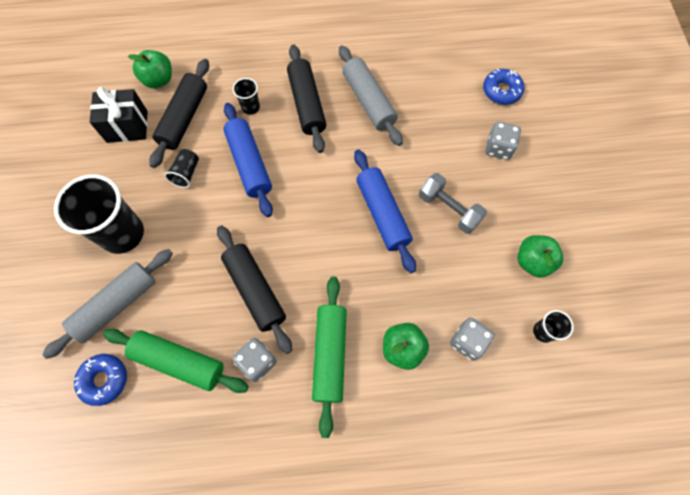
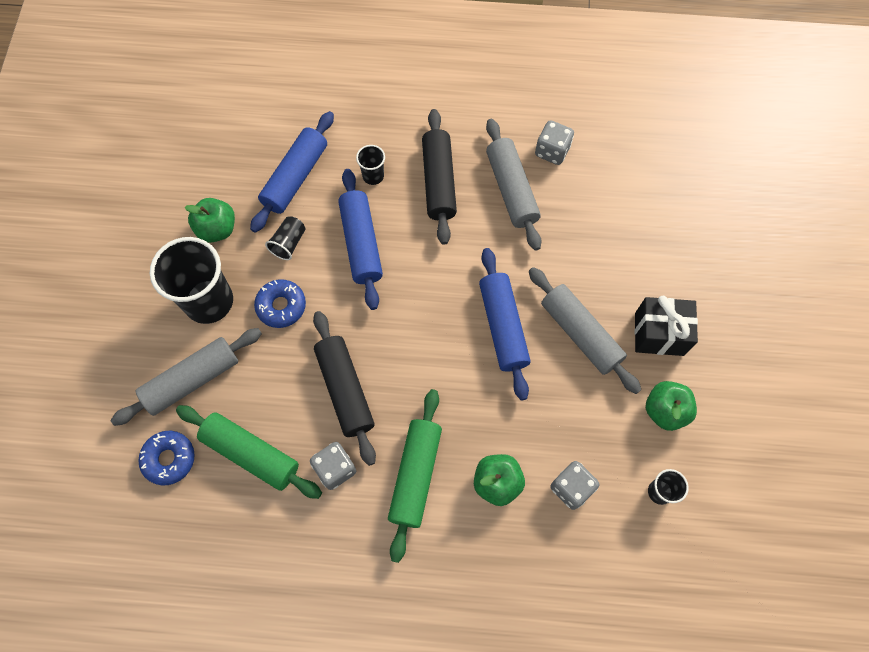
camera: 10 degrees right, 0 degrees up
black gift [90,87,148,143] -> black gift moved to [635,296,698,356]
green apple [128,50,172,88] -> green apple moved to [185,198,235,243]
black rolling pin [149,59,209,168] -> blue rolling pin [250,111,334,233]
grey dumbbell [419,173,487,234] -> grey rolling pin [529,267,641,394]
blue donut [483,69,524,105] -> blue donut moved to [254,279,306,328]
grey dice [485,122,521,160] -> grey dice moved to [535,120,574,165]

